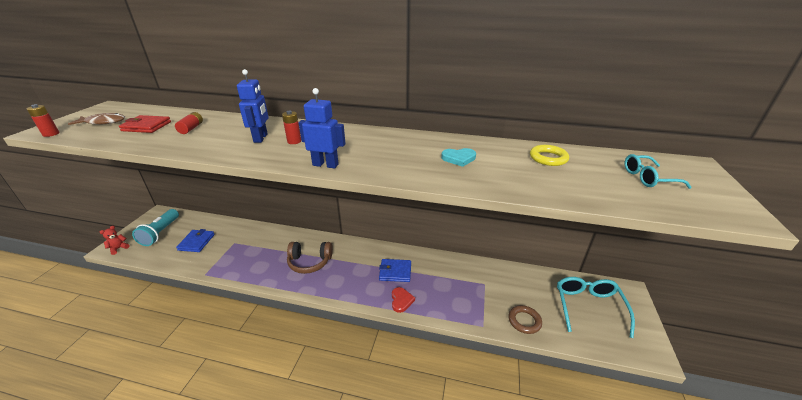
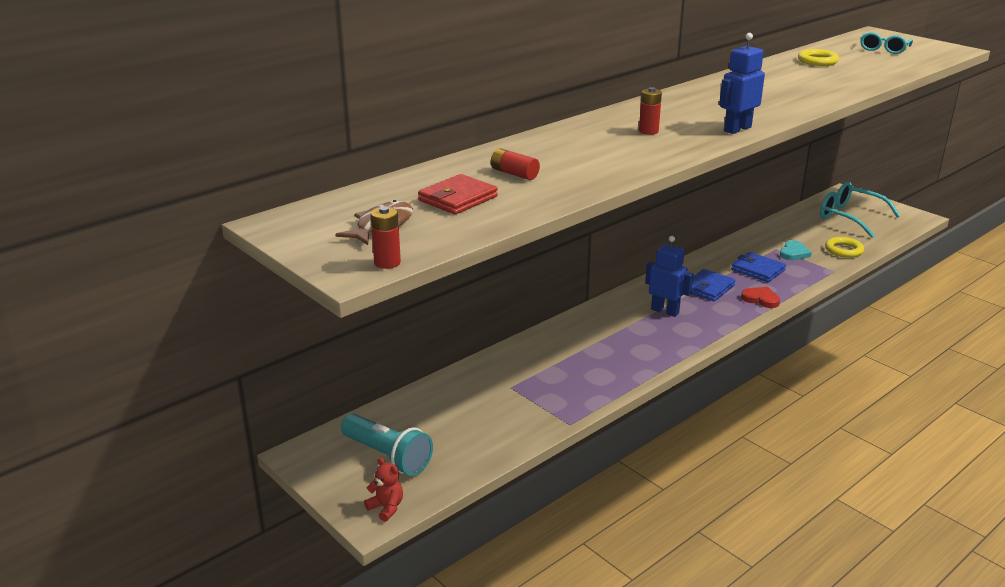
camera: 55 degrees left, 5 degrees down
red teddy bear [99,226,129,255] -> red teddy bear turned 150 degrees clockwise [364,457,403,522]
blue wallet [176,229,215,252] -> blue wallet moved to [731,252,786,282]
blue robot [237,69,269,143] -> blue robot moved to [645,236,693,317]
brown headphones [287,242,333,274] -> none
turquoise heart [441,148,476,167] -> turquoise heart moved to [780,240,812,260]
brown ring [508,305,542,334] -> yellow ring [825,237,864,258]

